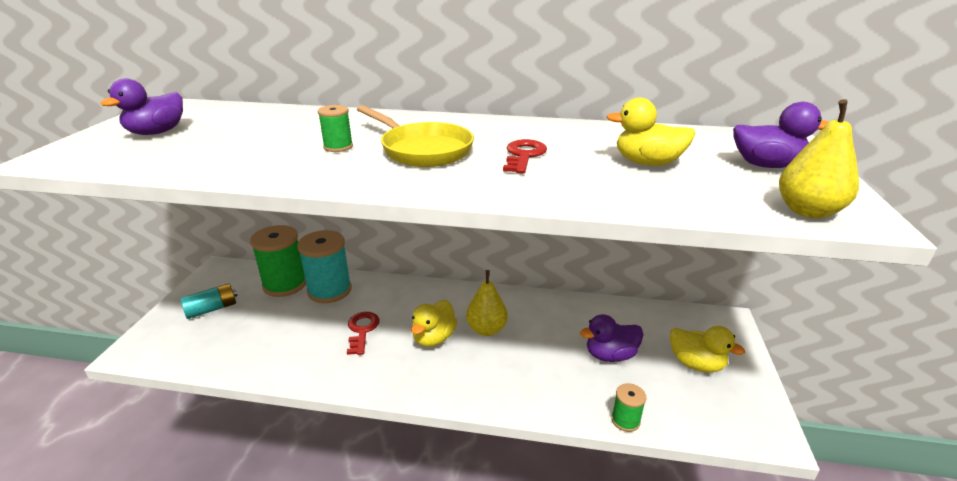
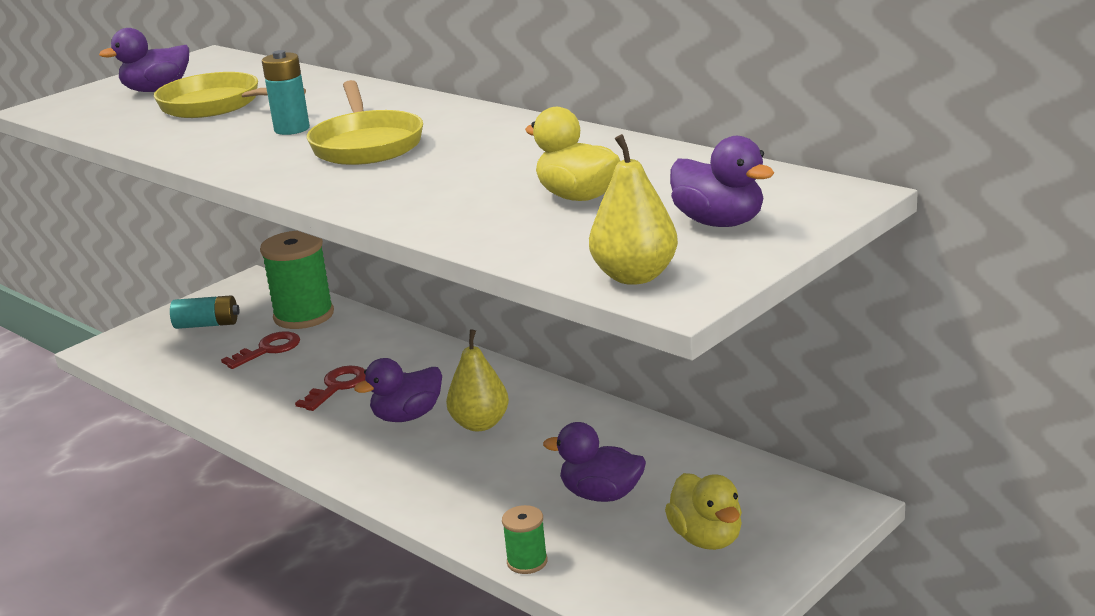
camera: 35 degrees right, 5 degrees down
turquoise spool [297,230,352,303] -> none
green spool [318,105,353,152] -> turquoise battery [262,50,310,135]
yellow duck [411,300,457,347] -> purple duck [354,358,442,422]
red key [503,139,547,173] -> red key moved to [221,331,300,369]
none -> yellow pan [154,72,306,118]

